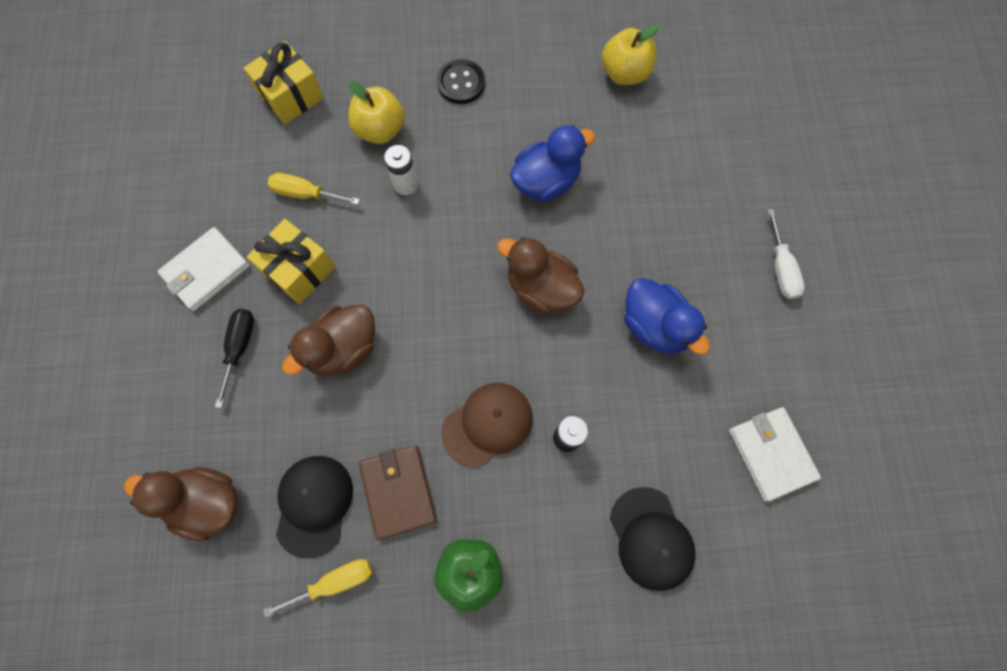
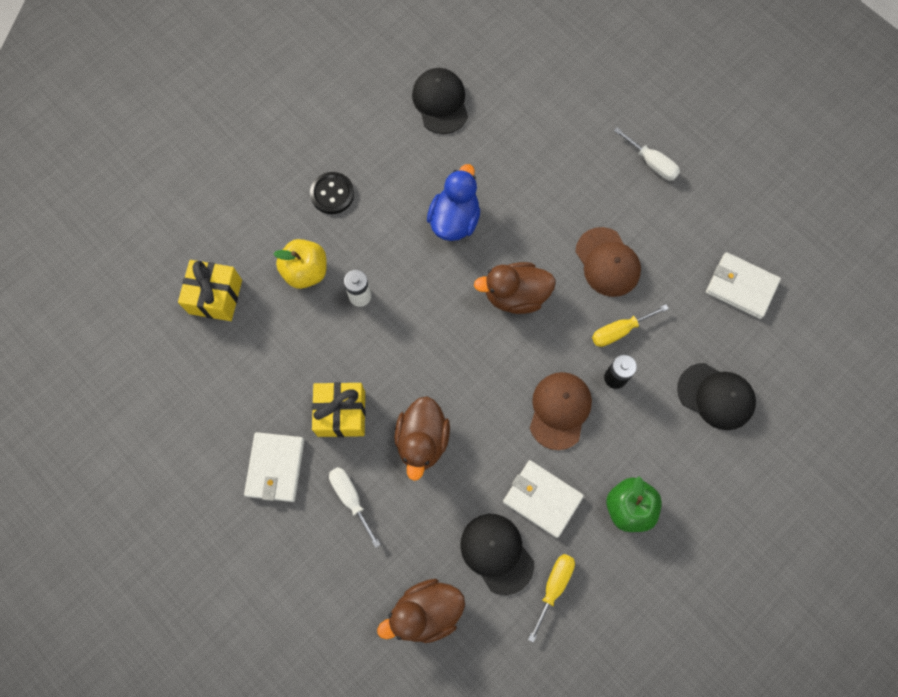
camera: 40 degrees left, 0 degrees up
black screwdriver [215,309,254,408] -> white screwdriver [329,467,381,548]
yellow screwdriver [268,173,360,205] -> yellow screwdriver moved to [592,304,669,347]
brown wallet [359,445,437,540] -> white wallet [503,460,584,538]
yellow apple [602,24,659,85] -> black cap [412,68,468,134]
blue duck [624,278,710,355] -> brown cap [575,227,641,297]

